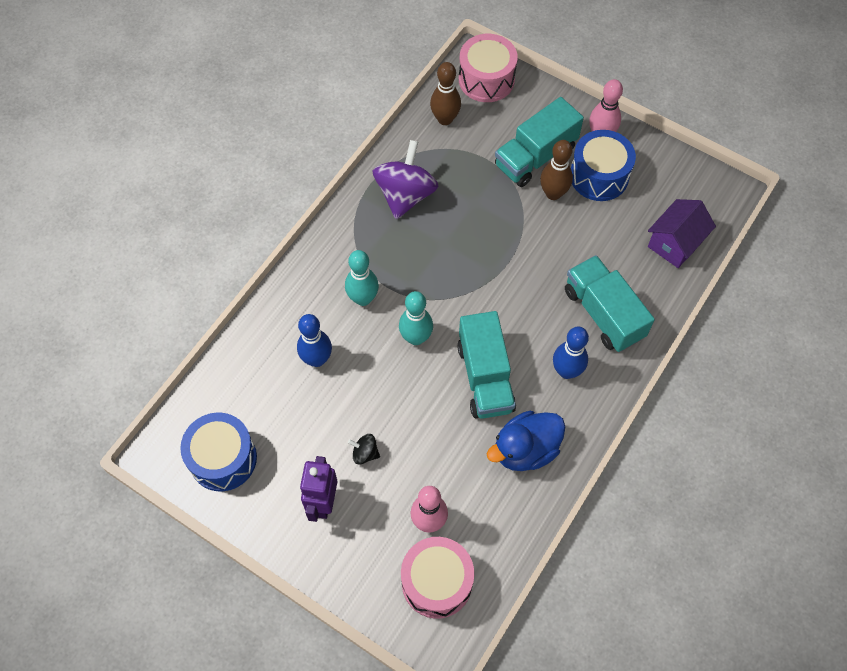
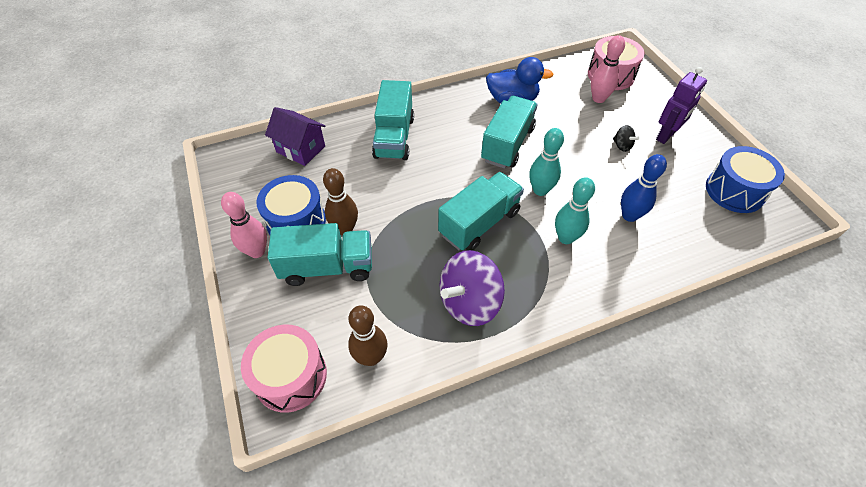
camera: 145 degrees left, 10 degrees down
blue bowling pin [553,327,589,379] -> none
purple house [648,199,716,268] -> purple house turned 45 degrees clockwise [265,107,325,166]
none -> turquoise truck [438,172,524,251]

